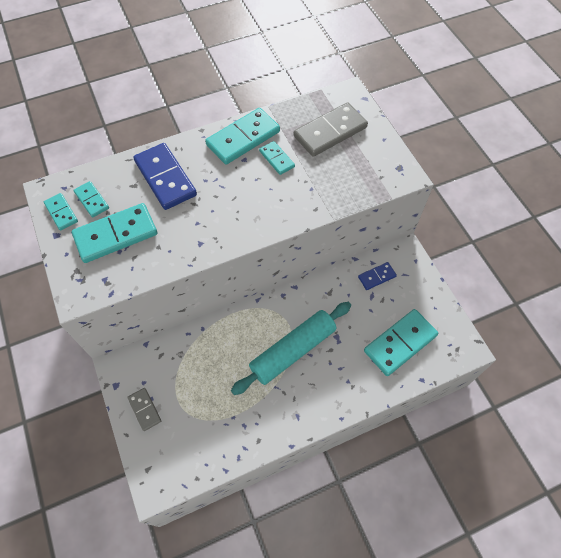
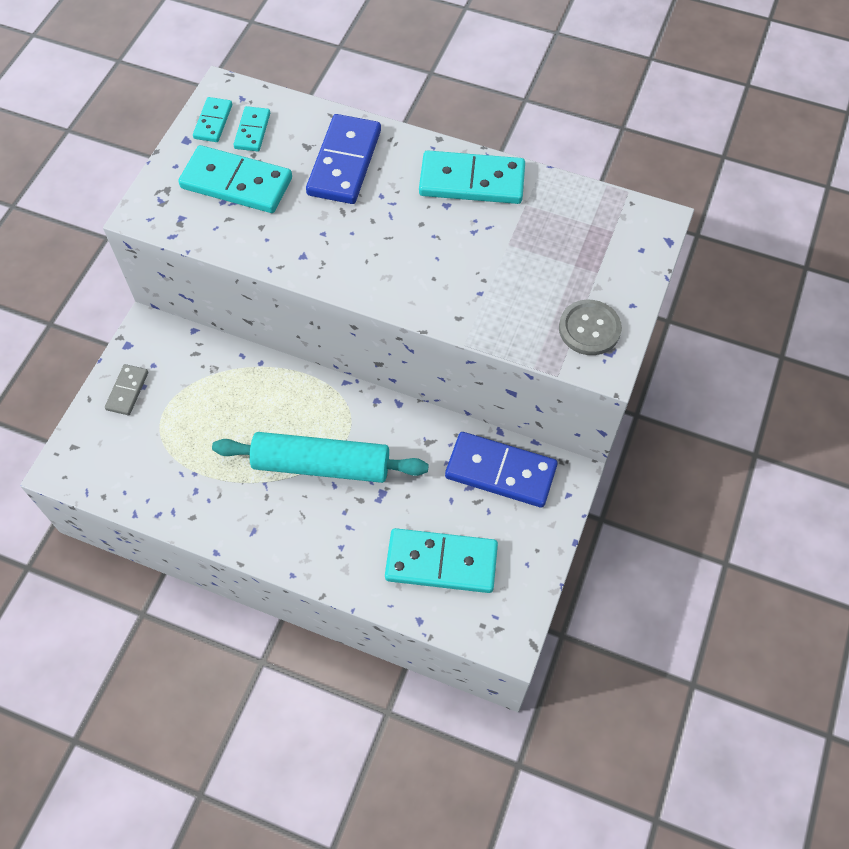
camera: 45 degrees right, 0 degrees up
turquoise domino [259,141,295,175] -> none
grey domino [294,102,368,157] -> none
blue domino [358,262,397,290] -> blue domino [445,432,558,508], size x1.89
none -> grey button [559,300,622,355]

